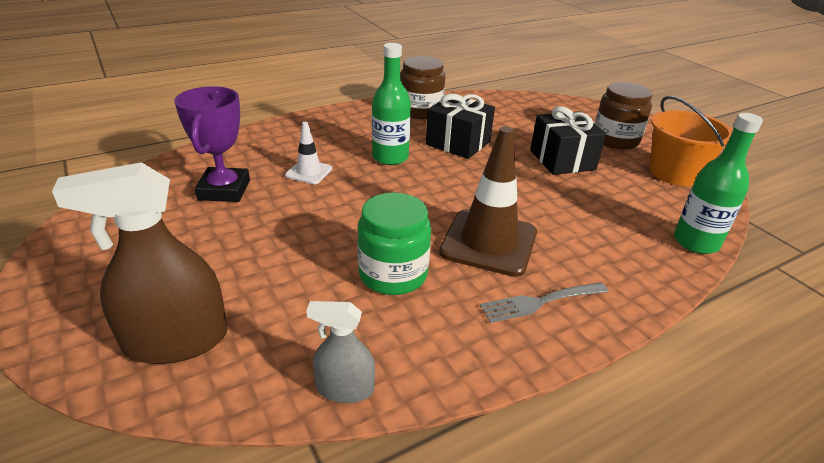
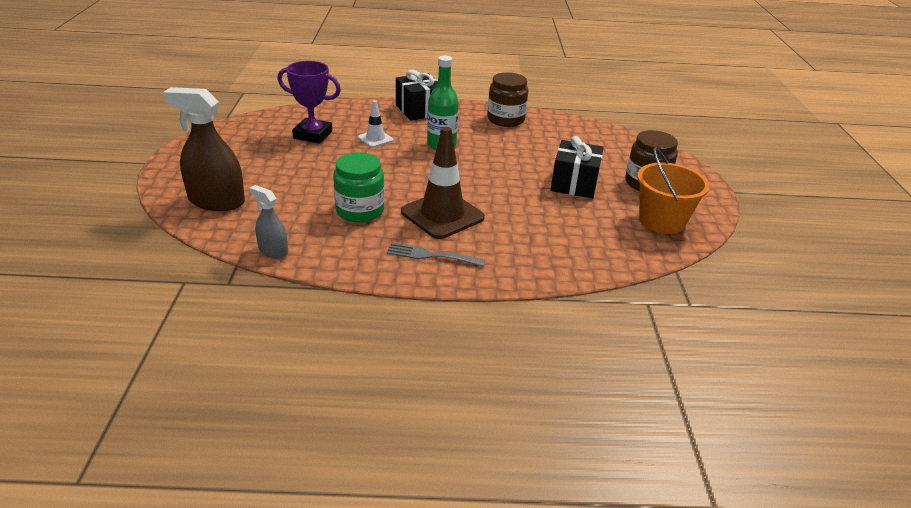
camera: 30 degrees right, 0 degrees up
purple trophy [175,86,250,202] -> purple trophy turned 75 degrees clockwise [277,61,341,143]
black gift [426,94,495,159] -> black gift moved to [396,70,438,120]
green bottle [674,113,763,254] -> none

